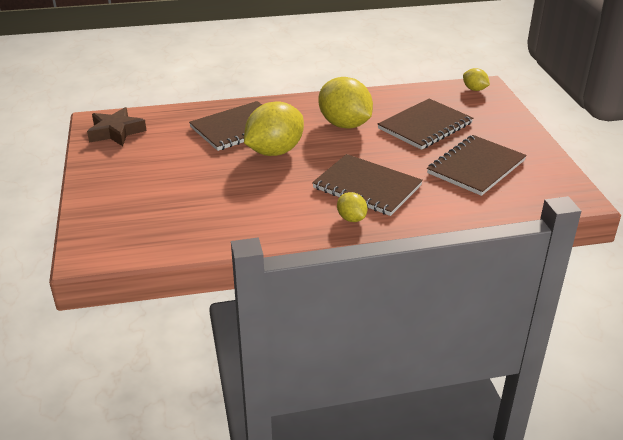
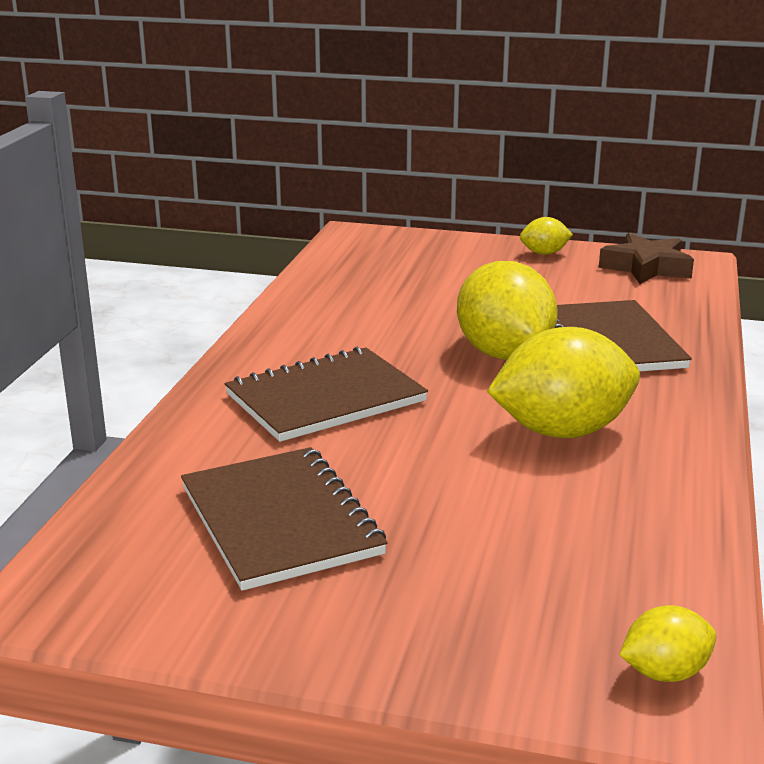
camera: 115 degrees right, 10 degrees down
yellow lemon [337,192,367,222] -> yellow lemon moved to [520,217,573,255]
brown notebook [378,99,473,150] -> none

